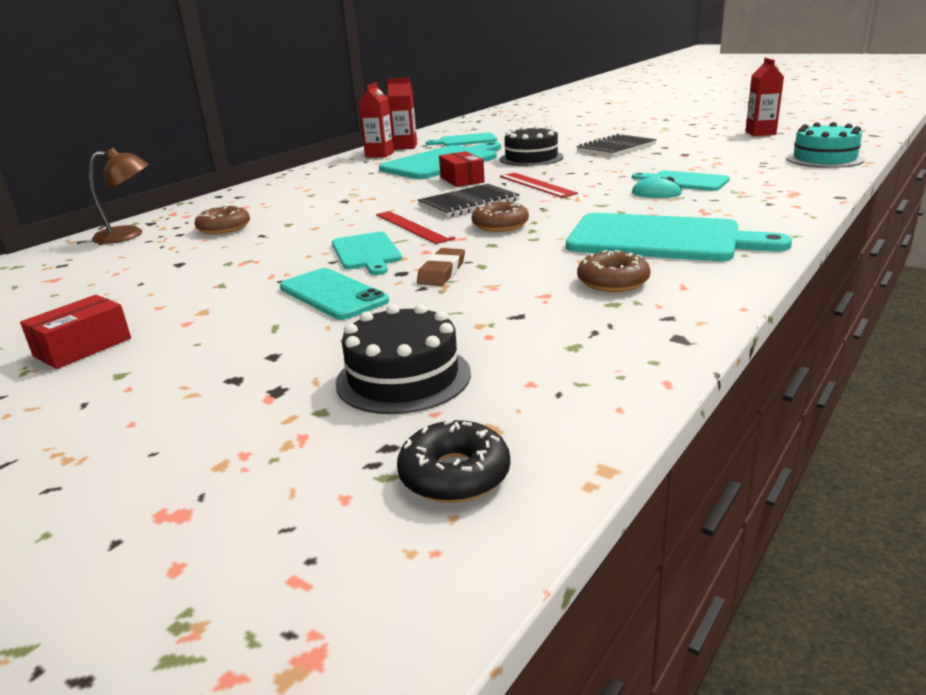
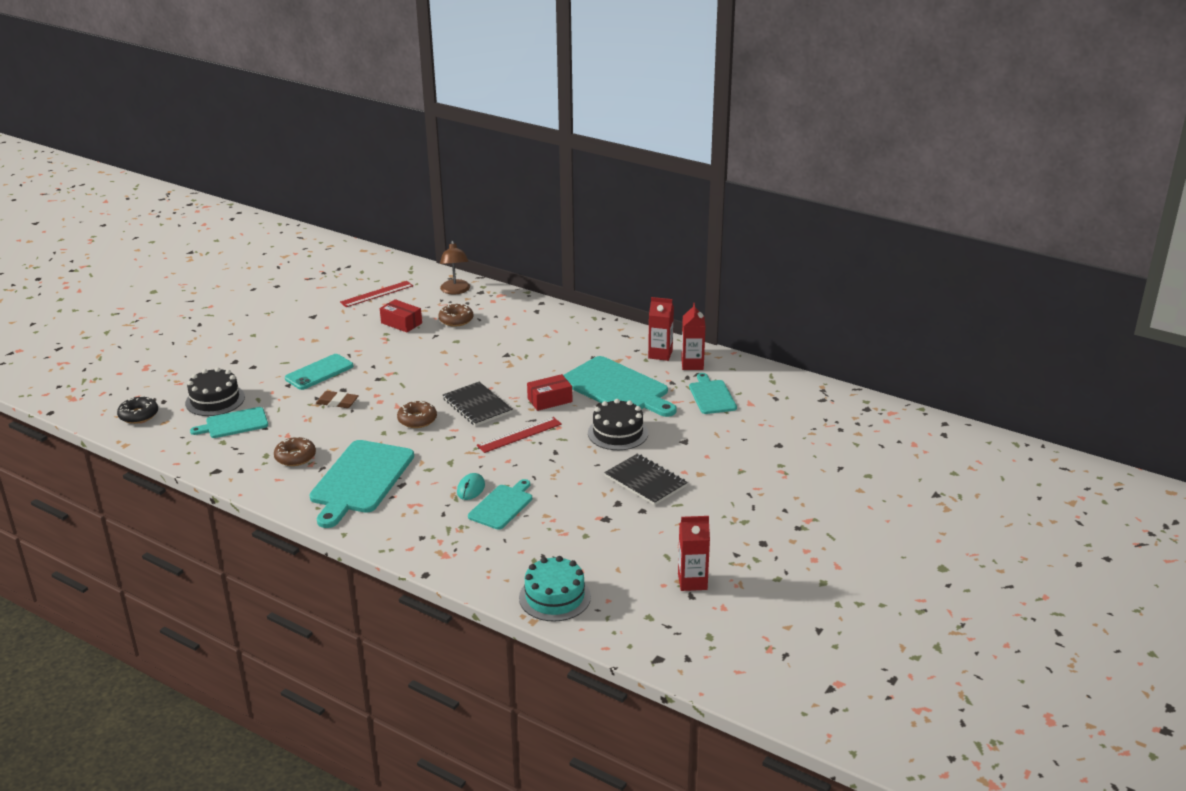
camera: 85 degrees right, 5 degrees up
red box [20,295,131,369] -> red box moved to [380,299,422,332]
turquoise cutting board [332,232,402,275] -> turquoise cutting board moved to [190,407,268,438]
red ruler [376,210,455,244] -> red ruler moved to [340,281,413,307]

